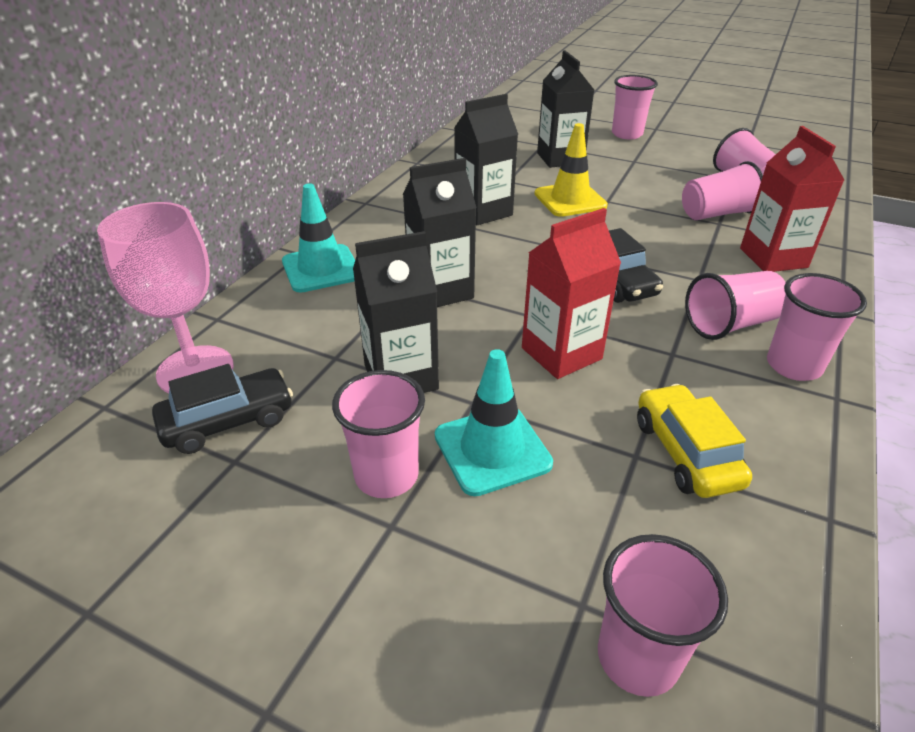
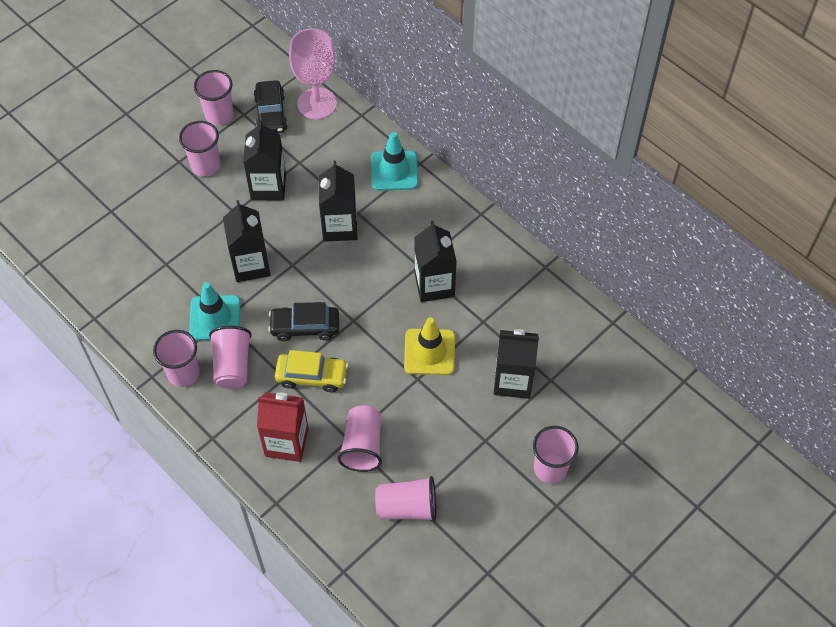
camera: 110 degrees right, 20 degrees up
turquoise traffic cone [435,349,553,496] -> turquoise traffic cone moved to [189,282,240,341]
red carton [522,208,621,379] -> black carton [223,200,271,282]
pink cup [598,534,728,697] -> pink cup moved to [194,70,234,125]
yellow car [637,384,752,498] -> yellow car moved to [275,350,349,392]

